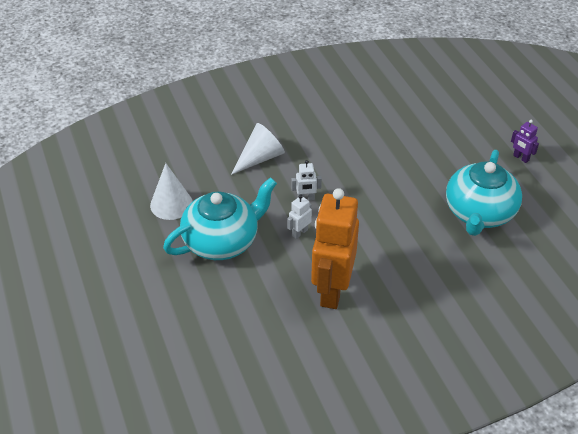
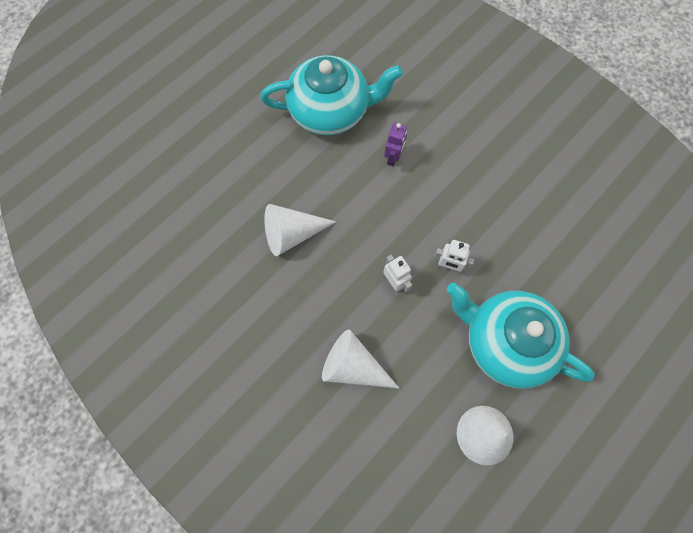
camera: 115 degrees left, 25 degrees up
orange robot [311,188,359,309] -> none
purple robot [511,120,539,163] -> purple robot moved to [384,122,407,166]
none -> white cone [264,204,336,256]

